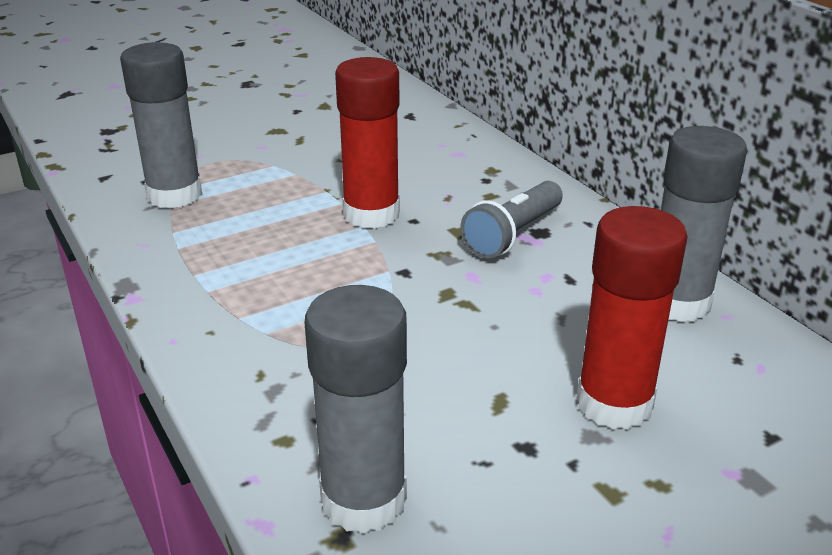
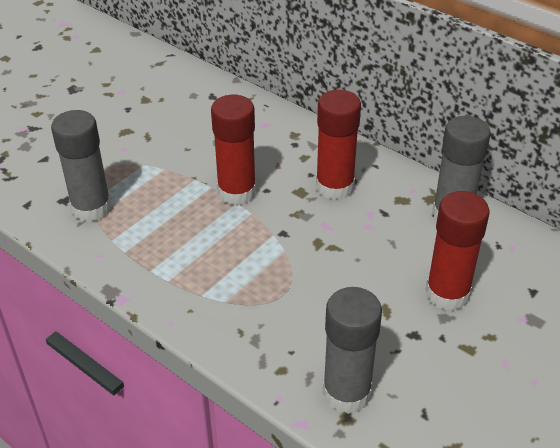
camera: 20 degrees left, 10 degrees up
grey flashlight [461,181,563,258] -> red glue stick [316,90,361,200]

